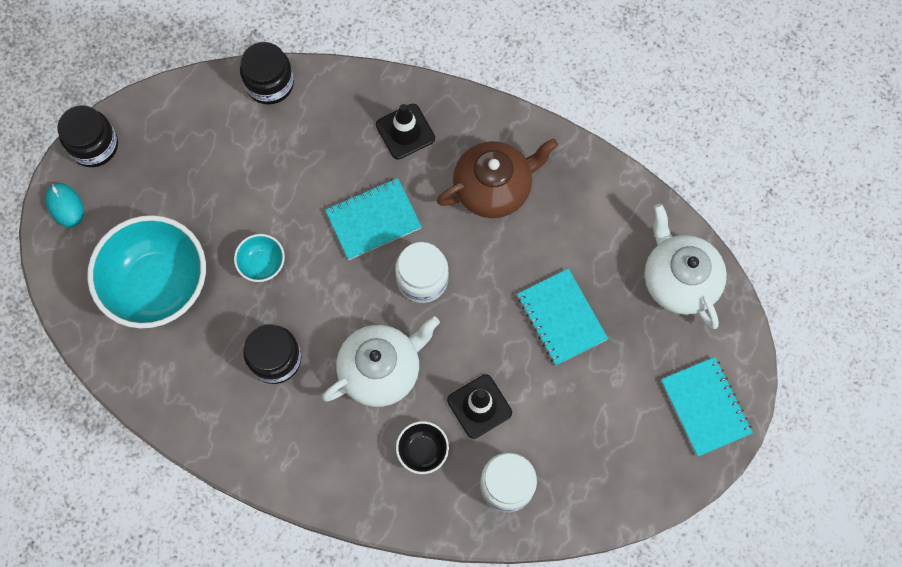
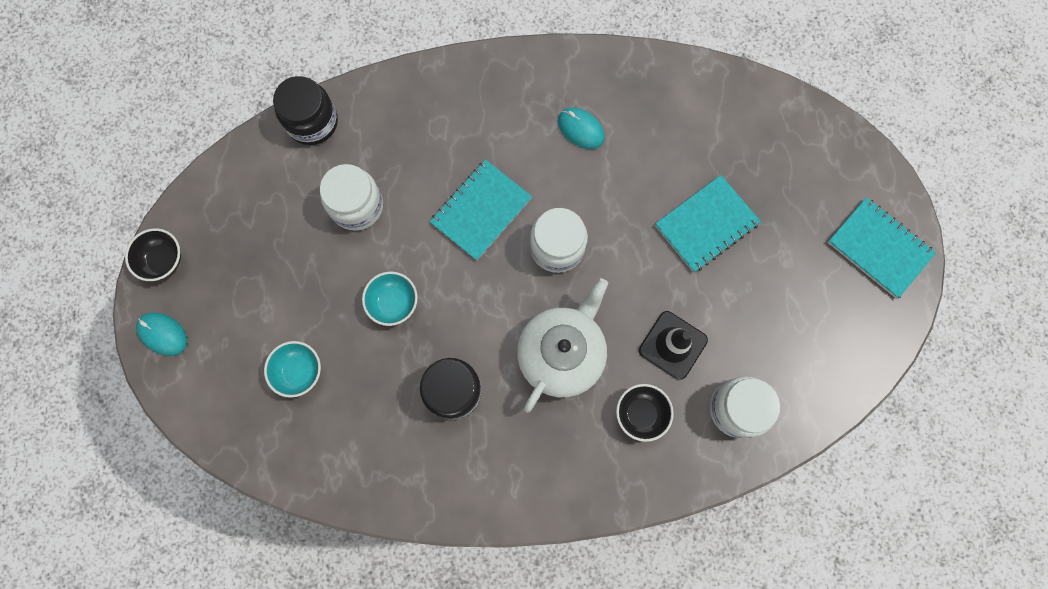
camera: 25 degrees left, 5 degrees up
black jar [57,105,118,167] -> black bowl [125,228,181,281]
turquoise bowl [87,215,206,328] -> turquoise bowl [264,341,321,398], size x0.44
black traffic cone [376,104,435,160] -> none
brown teapot [437,138,558,218] -> turquoise mouse [558,108,605,149]
turquoise notebook [517,268,608,365] -> turquoise notebook turned 75 degrees counterclockwise [655,175,761,273]
white teapot [644,204,727,329] -> none
none -> white jar [320,164,383,230]

